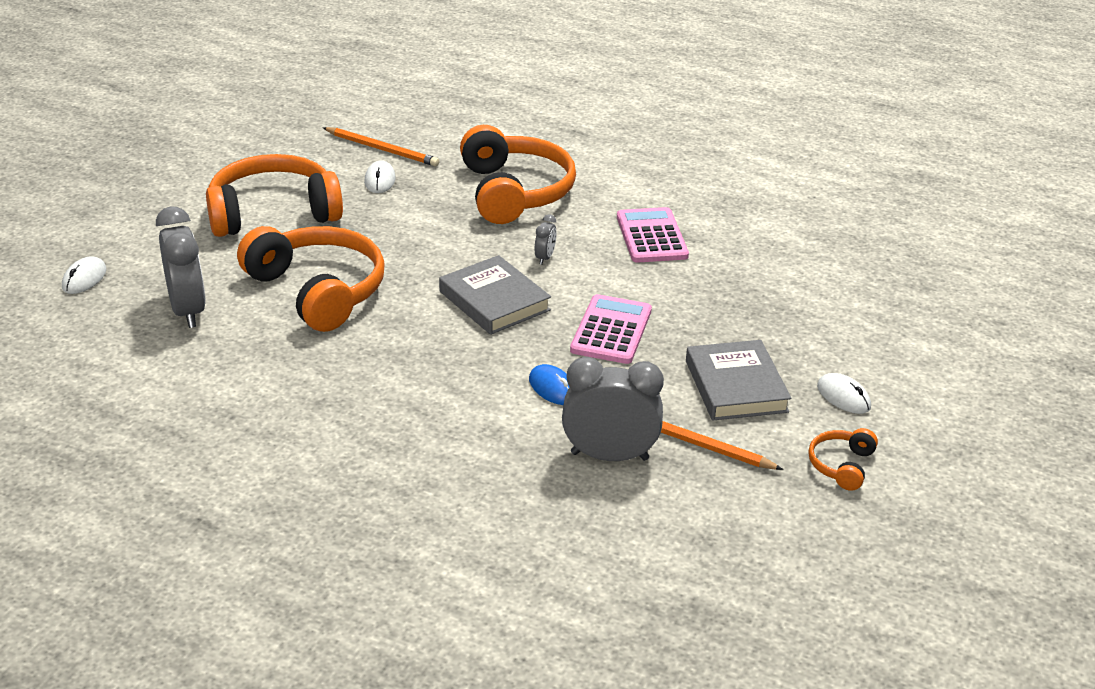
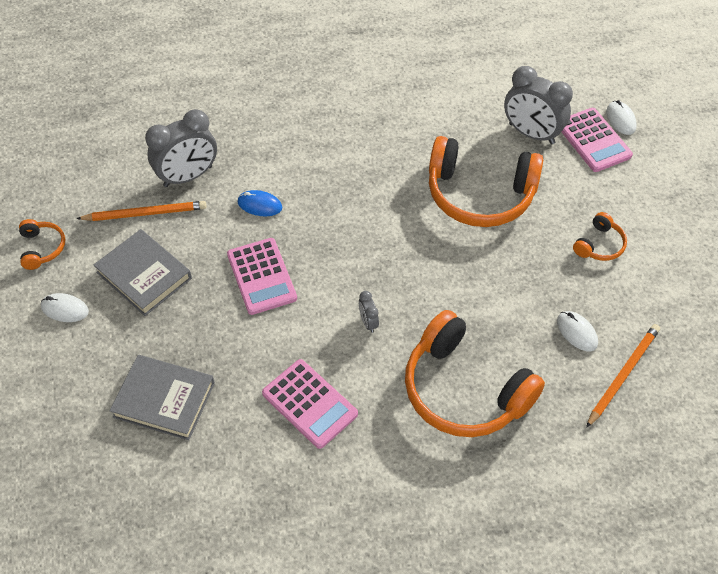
camera: 145 degrees right, 20 degrees up
orange headphones [206,154,343,237] -> orange headphones [573,212,627,261], size x0.45
orange pencil [323,127,439,167] -> orange pencil turned 135 degrees clockwise [586,324,660,428]
grey book [439,255,551,335] -> grey book moved to [110,355,215,440]
none -> pink calculator [562,108,633,172]

